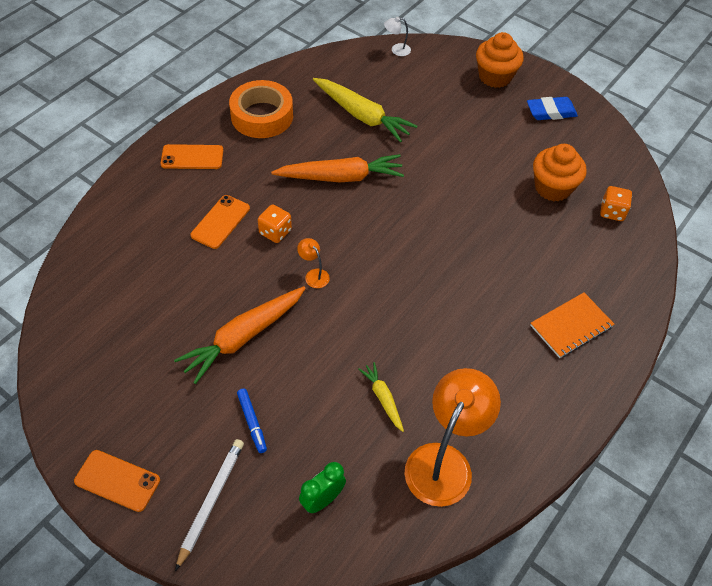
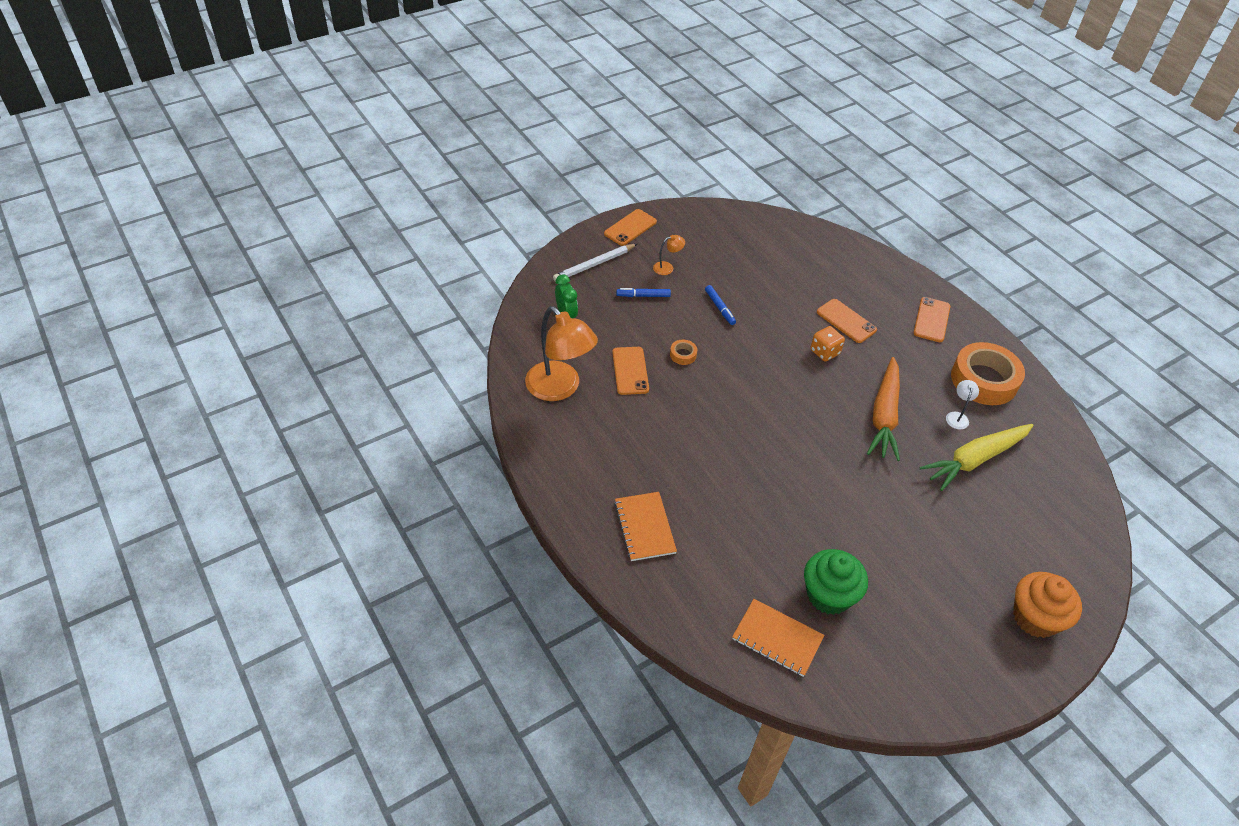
camera: 110 degrees right, 5 degrees down
orange carrot [174,286,306,384] -> blue marker [705,285,736,325]
white pencil [175,439,244,571] -> white pencil turned 105 degrees clockwise [553,244,637,282]
orange lamp [297,238,330,288] -> orange lamp moved to [653,235,685,275]
yellow carrot [358,362,404,432] -> orange phone [612,347,649,395]
white lamp [384,17,411,56] -> white lamp moved to [946,380,979,429]
blue eraser [527,97,578,120] -> none
orange cupcake [533,144,587,201] -> green cupcake [804,549,868,615]
orange dice [600,186,632,221] -> orange notebook [732,599,825,677]
none -> orange tape [670,340,697,365]

